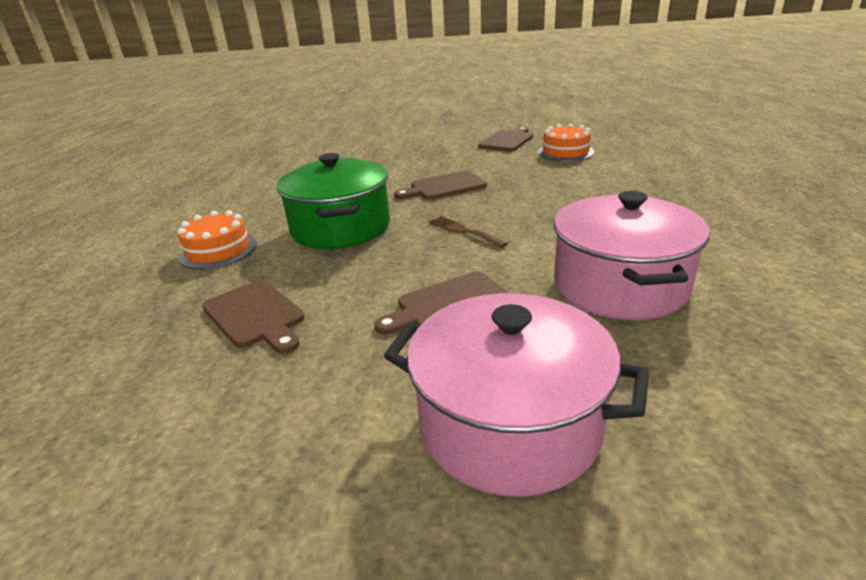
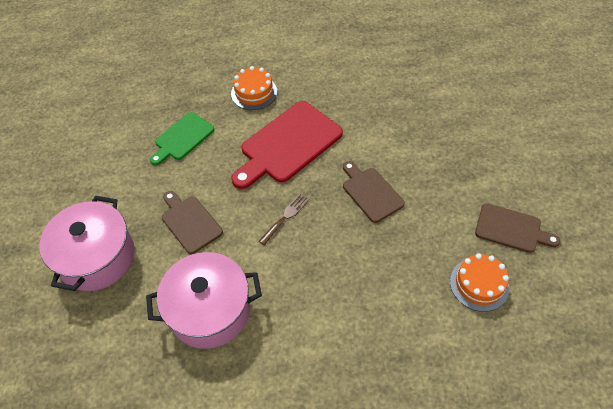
camera: 80 degrees right, 25 degrees up
brown cutting board [202,280,305,354] -> green cutting board [150,112,214,165]
green pot [276,153,390,249] -> red cutting board [231,101,343,189]

